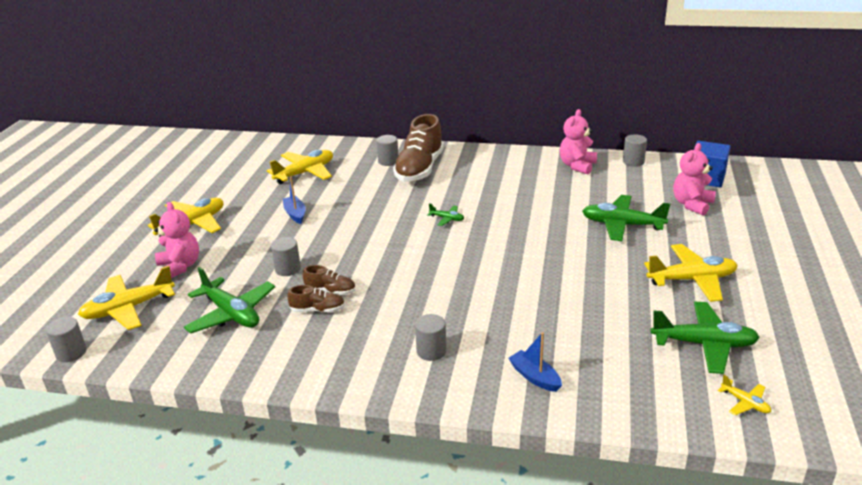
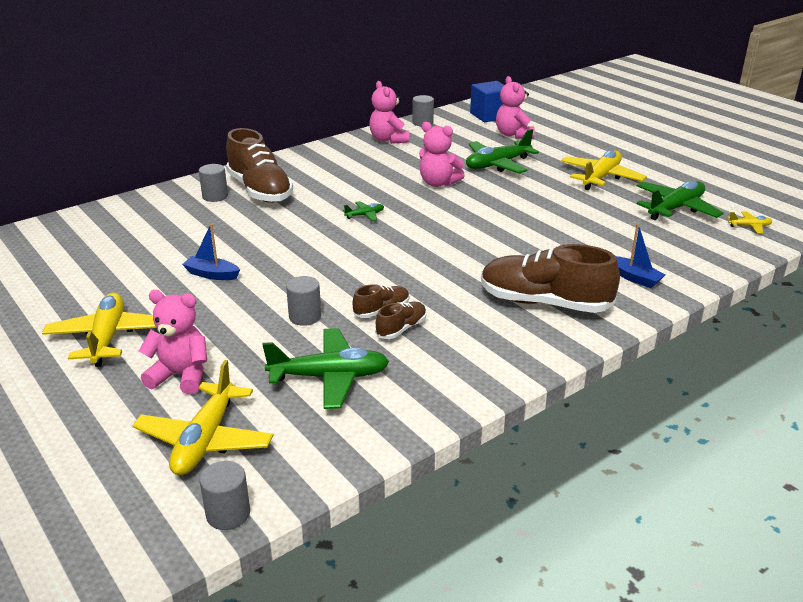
camera: 50 degrees left, 0 degrees up
yellow plane [267,150,333,184] -> none
grey cylinder [415,314,447,361] -> brown shoe [481,244,620,313]
blue boat [508,332,562,392] -> blue boat turned 135 degrees counterclockwise [616,223,665,288]
none -> pink teddy bear [419,122,465,187]

